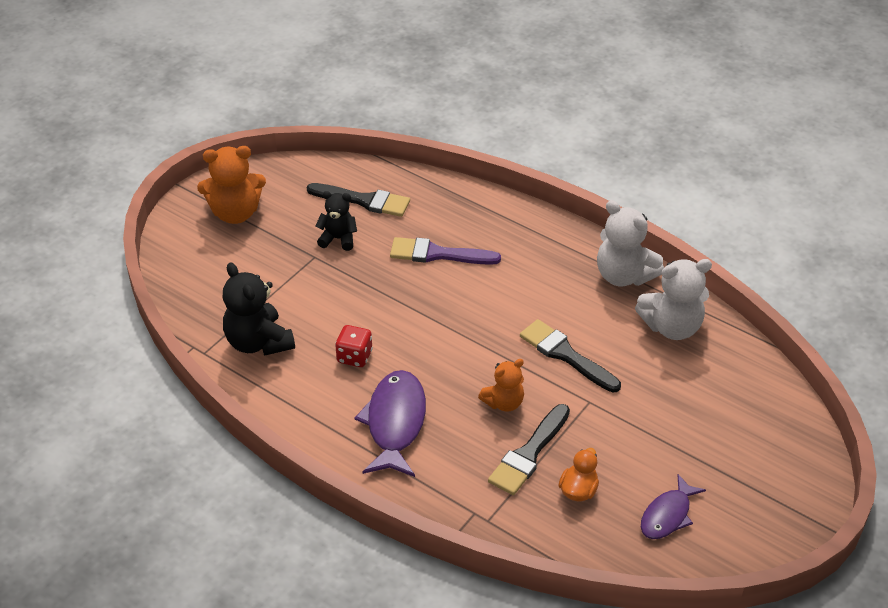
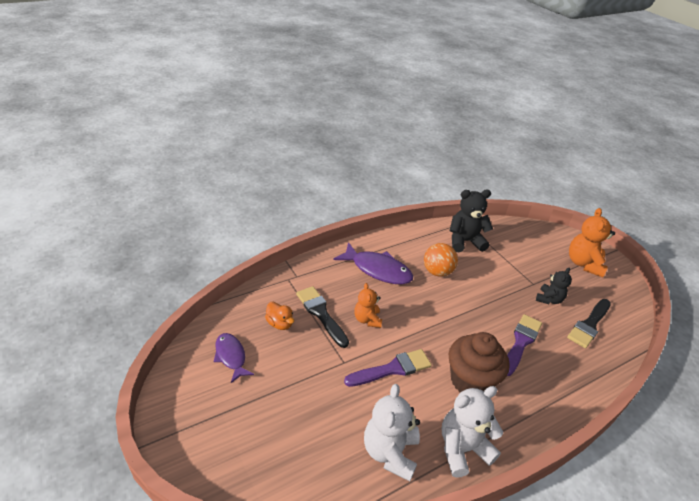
camera: 110 degrees right, 5 degrees down
red dice [335,325,373,367] -> orange ball [424,243,458,277]
black brush [520,319,621,393] -> purple brush [344,349,432,387]
none -> brown cupcake [449,332,510,393]

